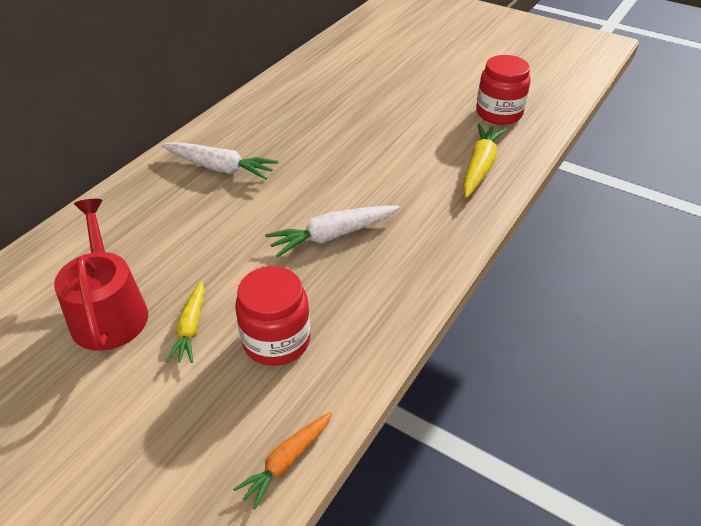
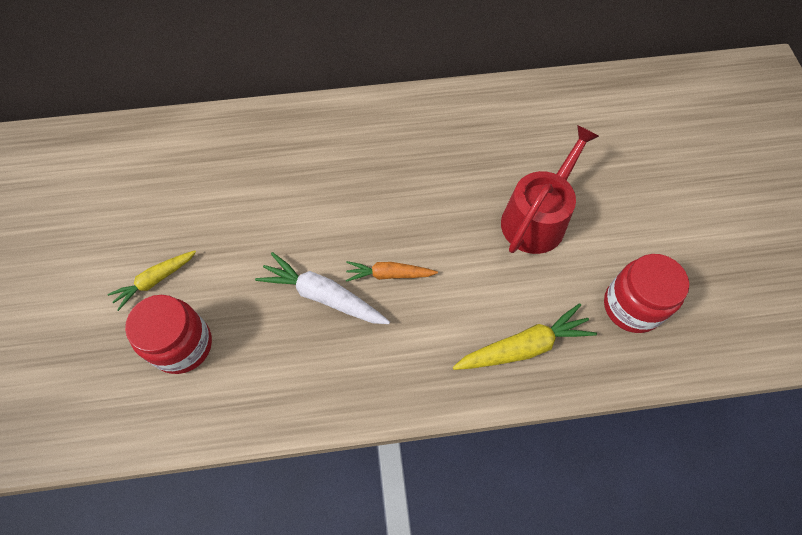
camera: 50 degrees right, 20 degrees up
red watering can [54,199,148,351] -> red watering can moved to [501,125,599,254]
white carrot [161,142,278,180] -> none
orange carrot [233,412,332,509] -> orange carrot moved to [346,261,438,282]

